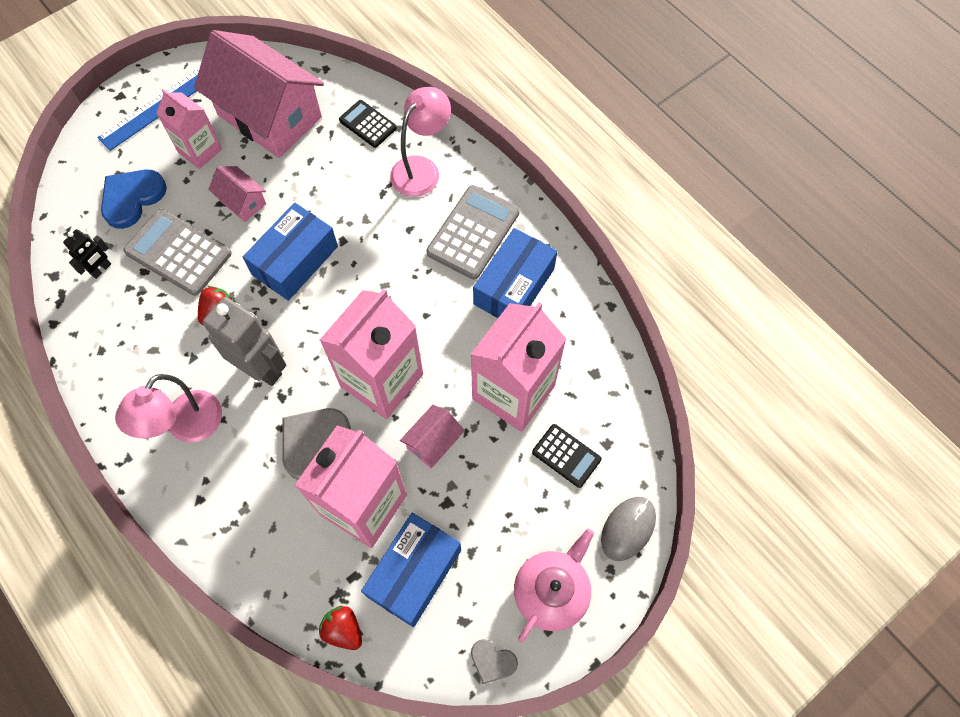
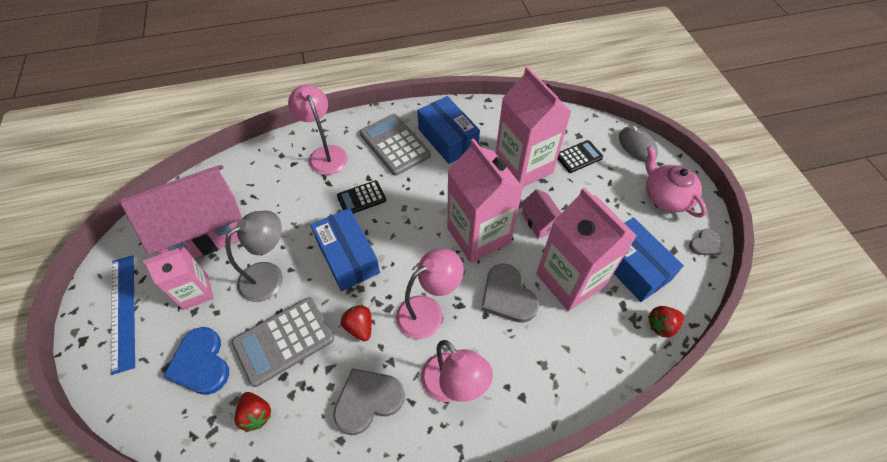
camera: 65 degrees left, 10 degrees down
black robot [63,229,111,279] -> red strawberry [235,392,271,432]
grey robot [203,297,286,386] -> pink lamp [396,248,464,339]
pink house [208,166,266,222] -> grey lamp [225,210,283,302]
black calculator [339,100,397,148] -> black calculator moved to [337,180,386,214]
none -> grey heart [333,368,405,435]

